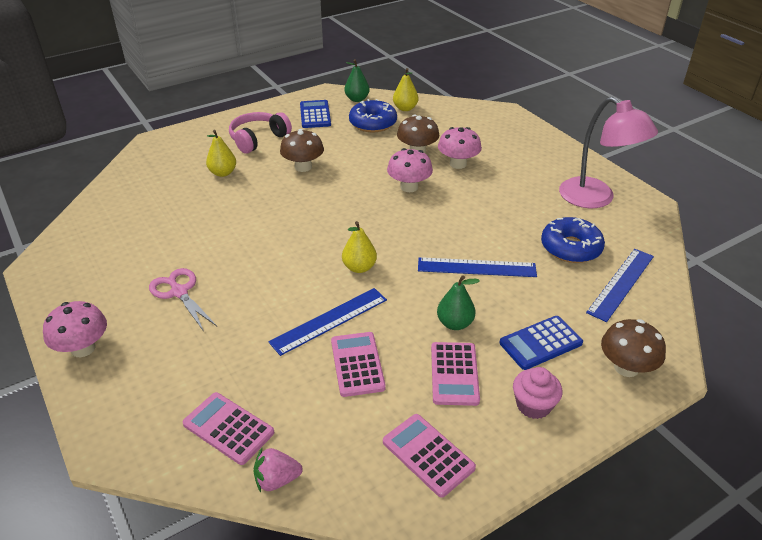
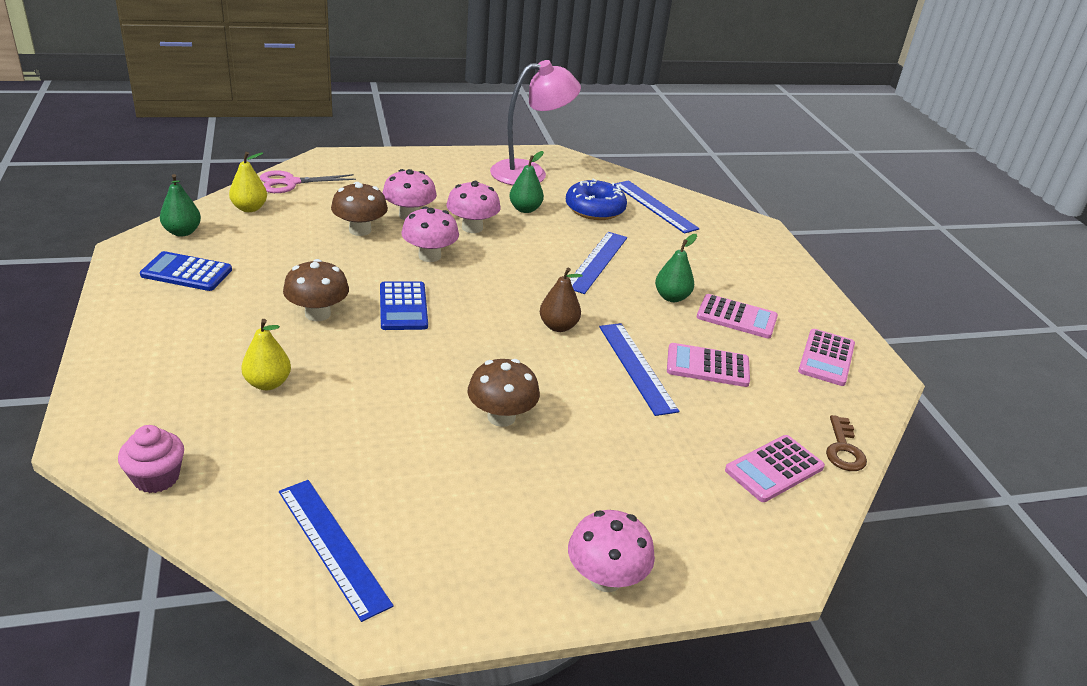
camera: 75 degrees left, 5 degrees down
pink scissors [149,268,217,330] -> pink scissors moved to [260,171,356,193]
pink headphones [229,112,292,153] -> none
pink strawberry [253,448,303,492] -> brown key [826,415,867,471]
yellow pear [342,221,377,273] -> brown pear [540,268,583,332]
blue donut [349,99,397,133] -> none
pink calculator [383,414,476,498] -> pink calculator turned 45 degrees counterclockwise [798,329,855,386]
blue calculator [499,316,583,370] -> blue calculator moved to [380,281,428,330]
pink cupcake [513,367,562,419] -> pink cupcake moved to [118,425,184,493]
brown mushroom [601,319,666,377] -> brown mushroom moved to [467,359,540,427]
none -> blue ruler [279,480,394,622]
none -> pink mushroom [446,181,501,233]
none -> green pear [509,151,544,213]

